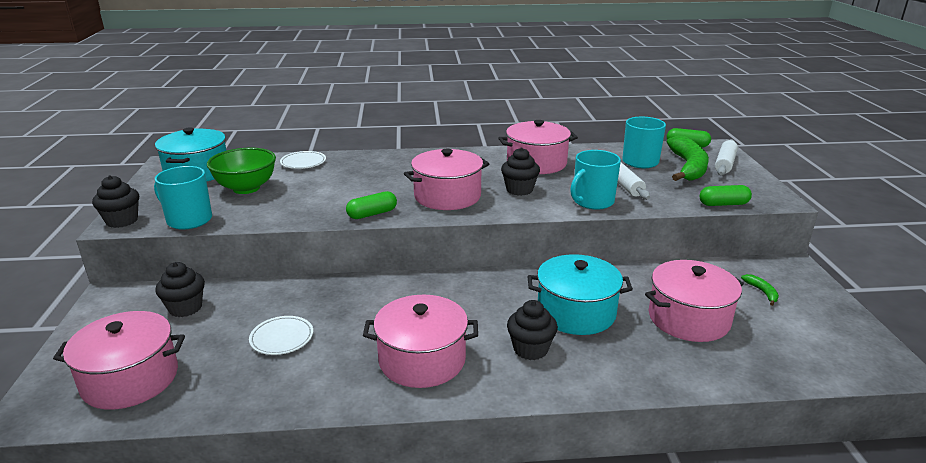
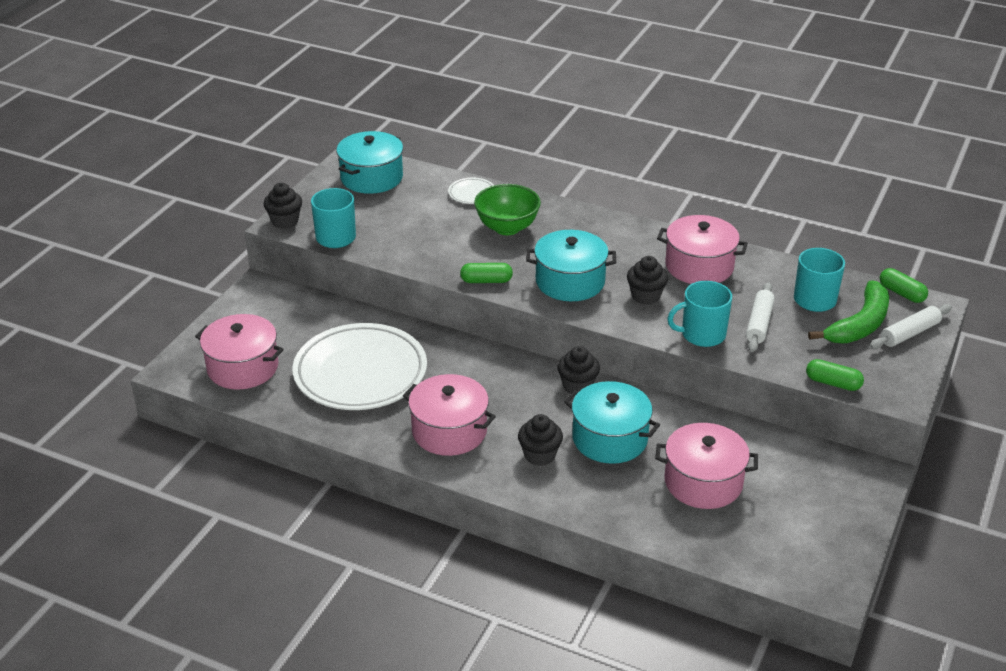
camera: 30 degrees right, 10 degrees up
black cupcake [155,262,205,317] -> black cupcake moved to [557,346,600,394]
green bowl [207,148,276,194] -> green bowl moved to [474,184,541,235]
white plate [249,316,313,355] -> white plate [293,323,427,410], size x2.48
pink pot [404,149,489,210] -> turquoise pot [526,230,616,301]
green banana [741,274,779,306] -> none

